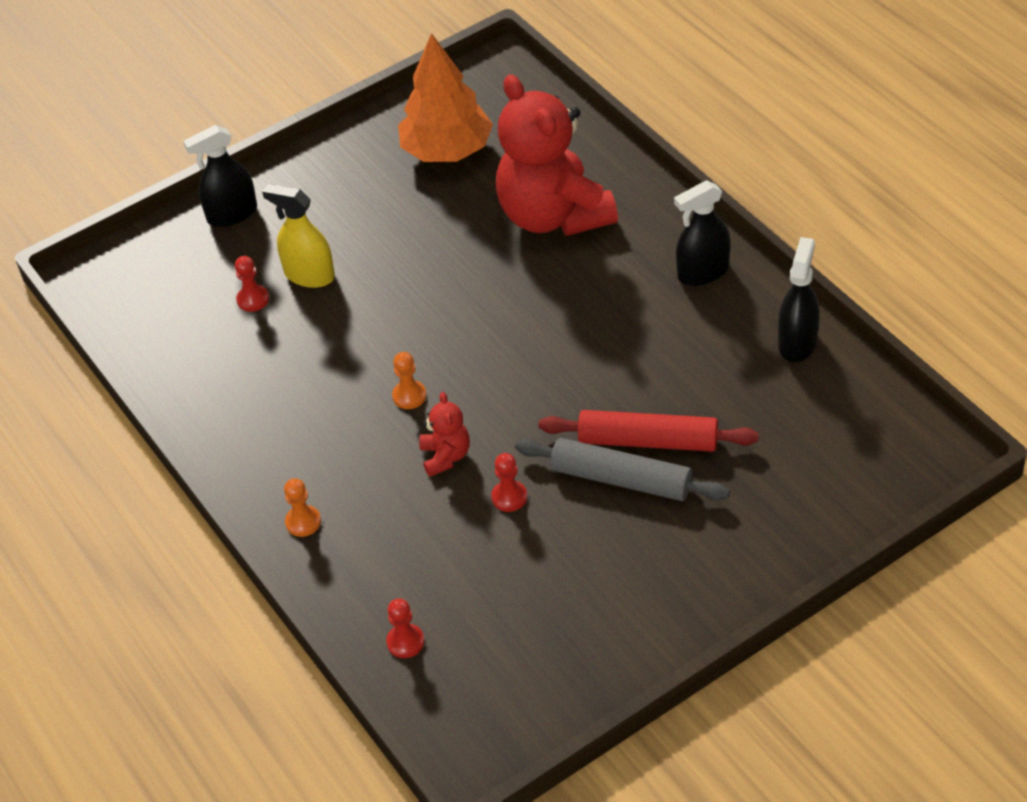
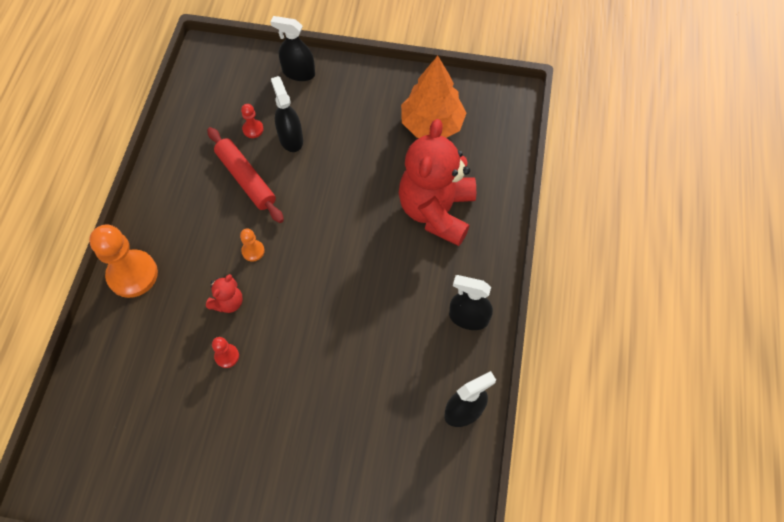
camera: 40 degrees right, 15 degrees up
yellow spray bottle [262,184,335,288] -> black spray bottle [271,76,303,152]
orange pawn [284,478,321,537] -> orange pawn [89,225,158,298], size x2.15
red pawn [386,599,424,658] -> none
grey rolling pin [515,438,730,501] -> none
red rolling pin [539,410,759,452] -> red rolling pin moved to [207,127,284,223]

